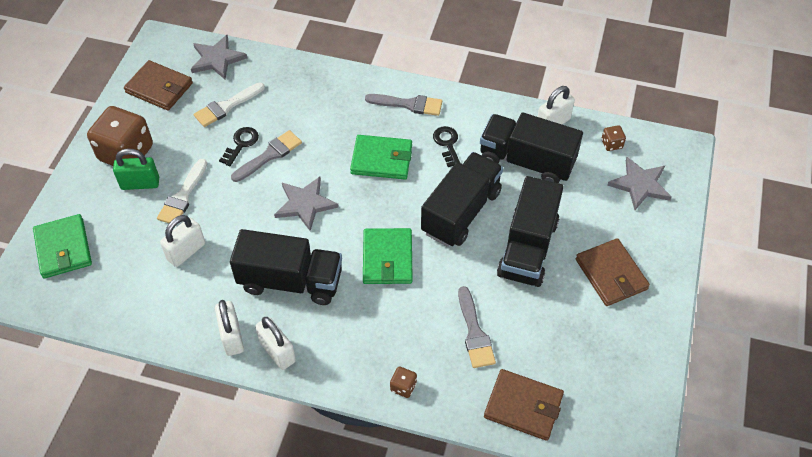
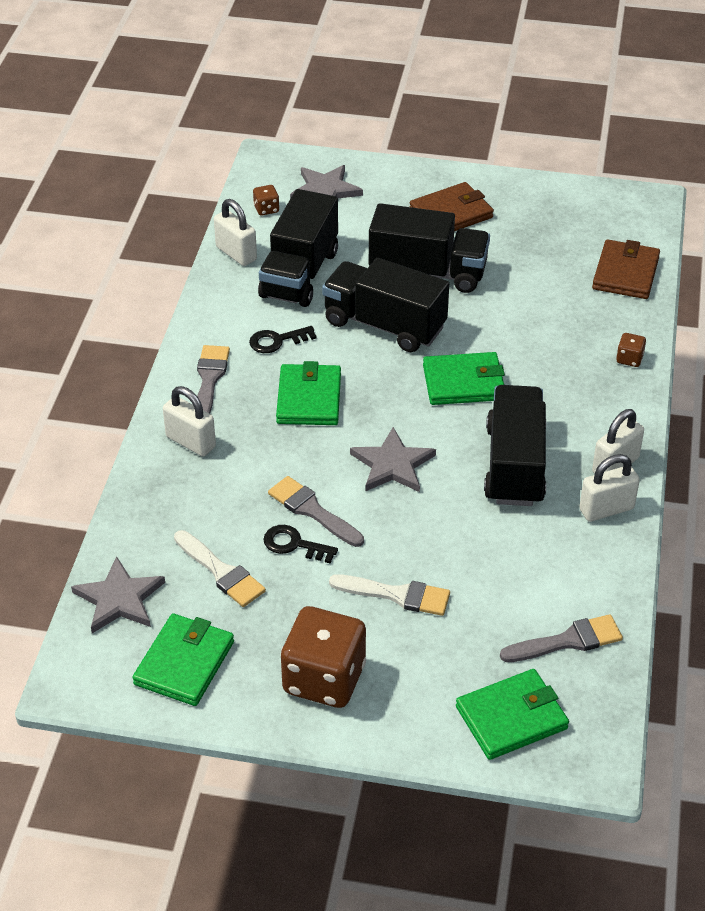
camera: 95 degrees left, 10 degrees down
green padlock [113,149,159,190] -> none
brown wallet [124,60,193,111] -> green wallet [132,613,234,706]
white padlock [160,215,205,267] -> white padlock moved to [163,386,216,456]
grey brush [458,286,496,368] -> grey brush moved to [500,614,623,662]

